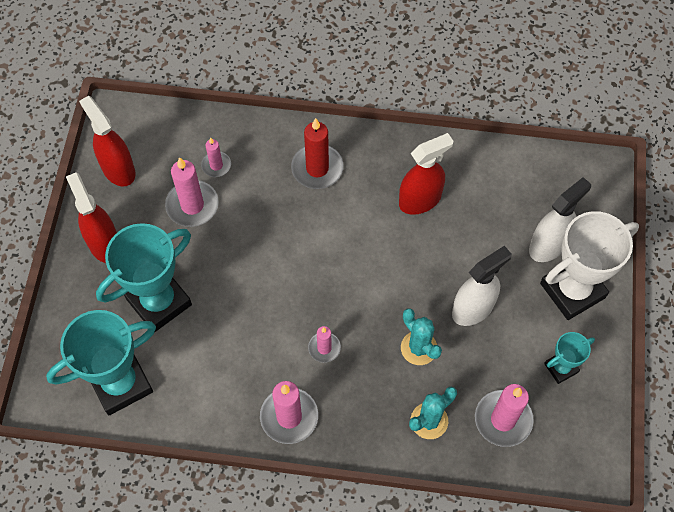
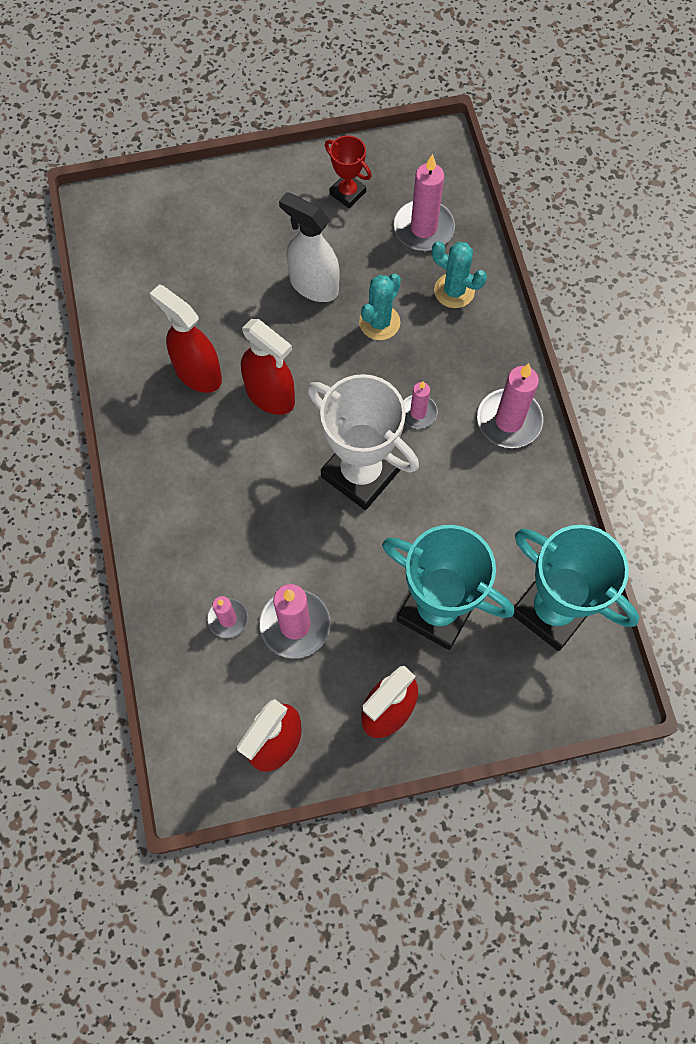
camera: 110 degrees left, 5 degrees up
red candle [291,118,344,189] -> none
white spray bottle [529,177,591,262] -> none
white trophy [540,211,639,320] -> white trophy moved to [307,374,419,510]
turquoise trophy [544,332,595,384] -> red trophy [325,135,372,208]
none -> red spray bottle [241,319,295,415]

